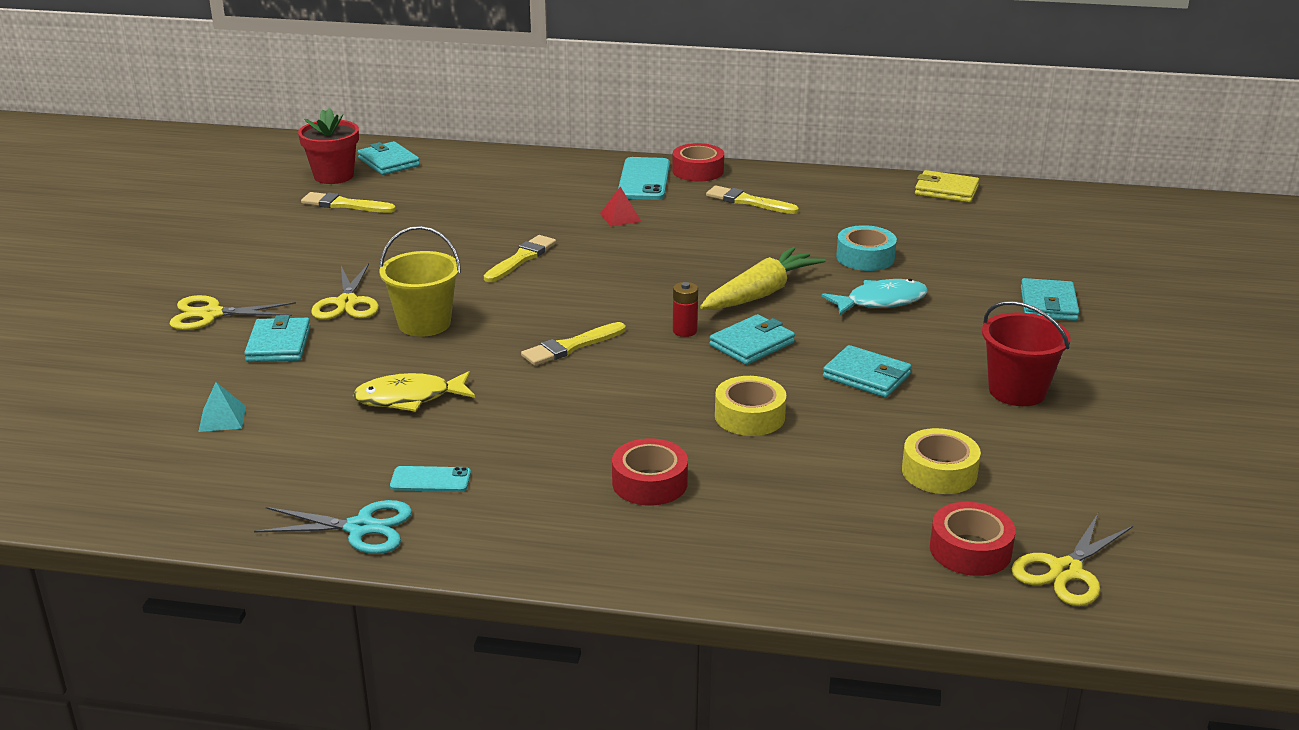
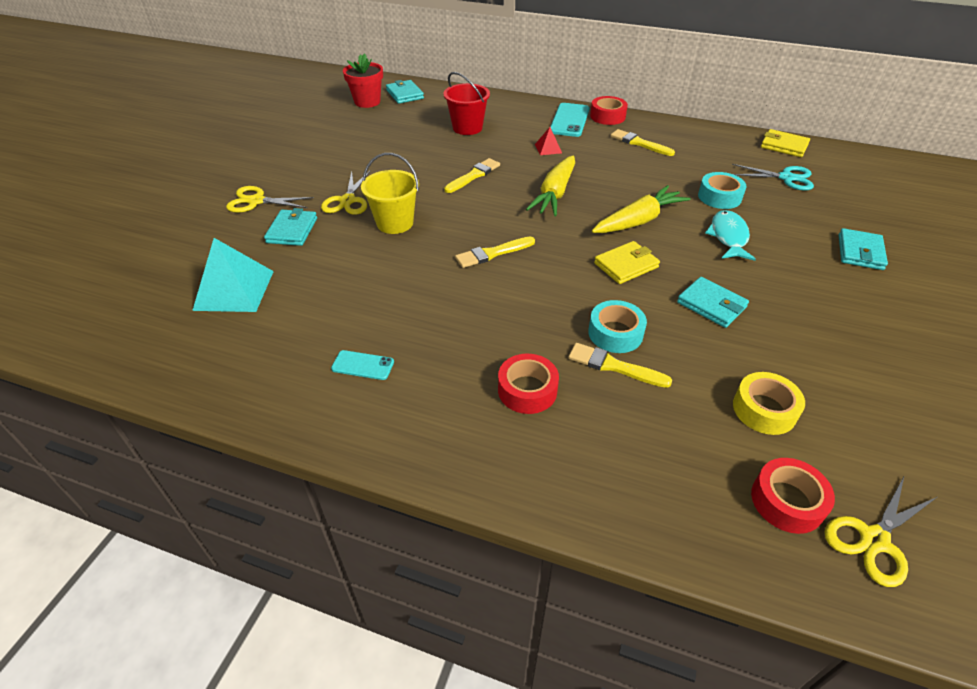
camera: 10 degrees right, 15 degrees up
turquoise pyramid [198,382,246,432] -> turquoise pyramid [192,238,274,312], size x2.06
turquoise scissors [254,500,412,554] -> turquoise scissors moved to [732,164,814,190]
yellow brush [301,192,396,213] -> yellow brush moved to [568,343,672,388]
yellow fish [353,371,475,412] -> none
red battery [673,282,698,337] -> none
turquoise wallet [709,314,795,365] -> yellow wallet [594,241,660,284]
yellow tape [715,376,786,436] -> turquoise tape [588,300,647,353]
turquoise fish [822,279,928,315] -> turquoise fish turned 75 degrees counterclockwise [705,210,756,261]
red bucket [982,301,1071,406] -> red bucket moved to [443,72,490,135]
none -> yellow carrot [526,155,575,216]

